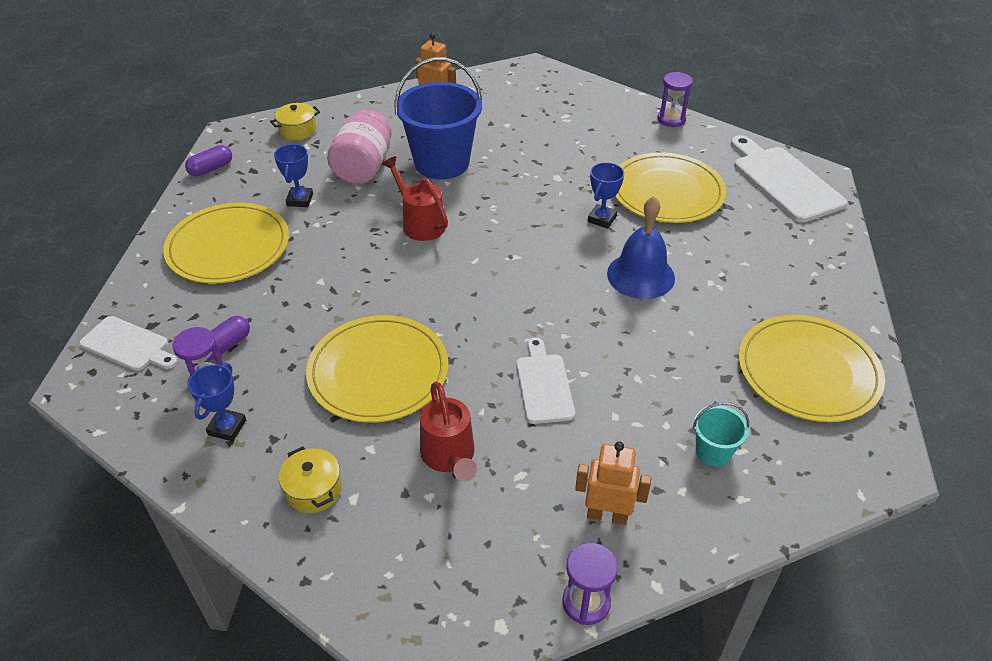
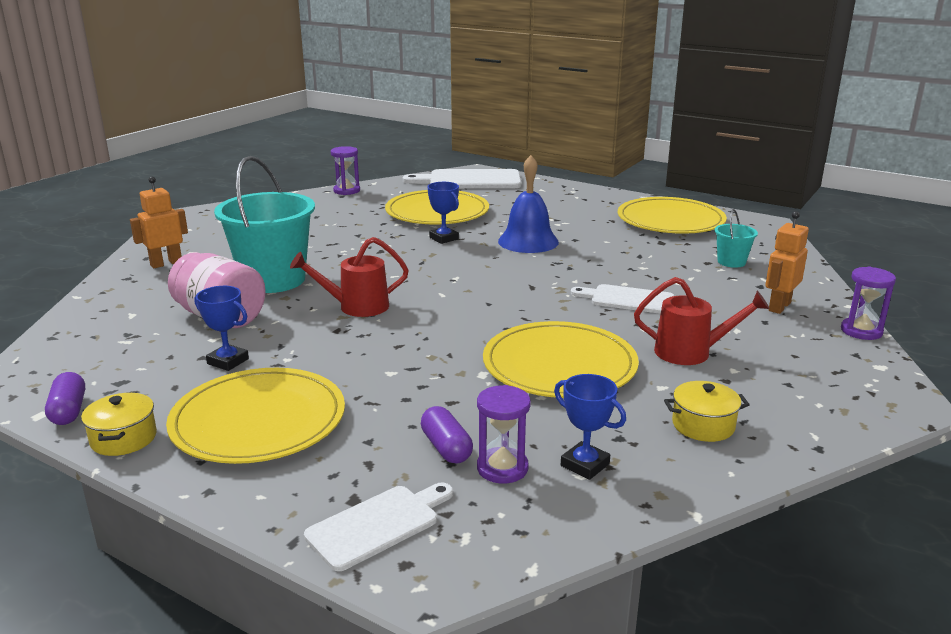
camera: 65 degrees left, 20 degrees down
yellow pot [270,103,320,140] -> yellow pot moved to [81,392,157,456]
blue bucket [394,57,482,179] -> turquoise bucket [214,156,315,293]

